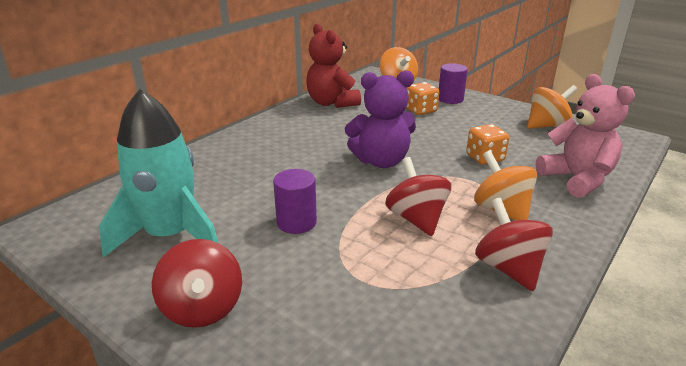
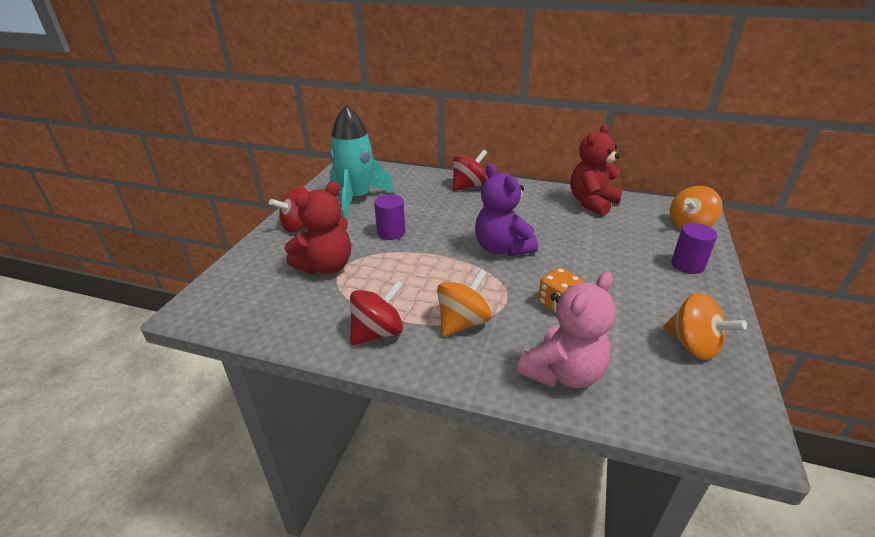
camera: 70 degrees right, 5 degrees up
red spinning top [385,157,451,236] -> red spinning top moved to [453,150,487,191]
orange dice [406,82,439,115] -> none
none -> red teddy bear [285,181,351,274]

